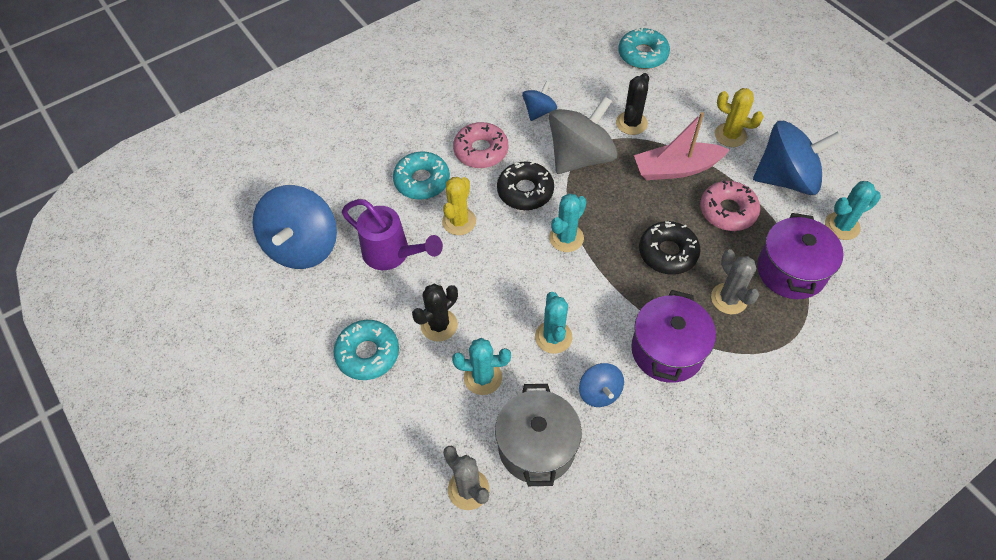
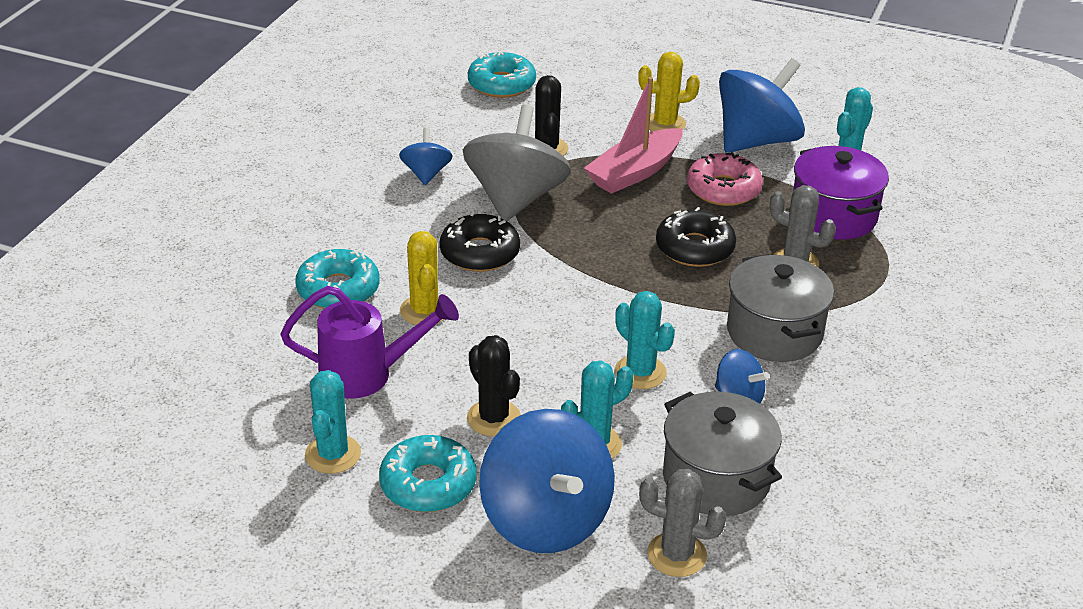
camera: 35 degrees left, 20 degrees down
blue spinning top [253,185,337,269] -> blue spinning top moved to [479,409,615,553]
black cactus [412,284,458,342] -> black cactus turned 45 degrees counterclockwise [467,335,521,436]
pink donut [453,122,508,168] -> none
turquoise cactus [549,193,587,252] -> turquoise cactus moved to [305,370,361,474]
purple pot [631,290,716,383] -> grey pot [727,254,834,362]

